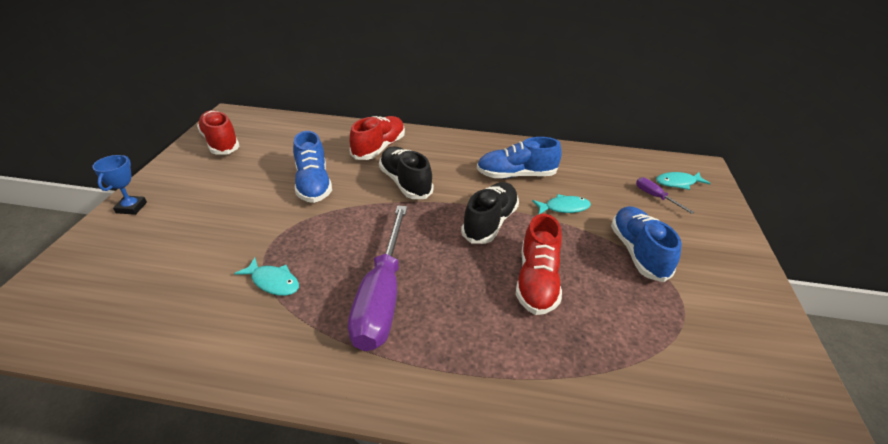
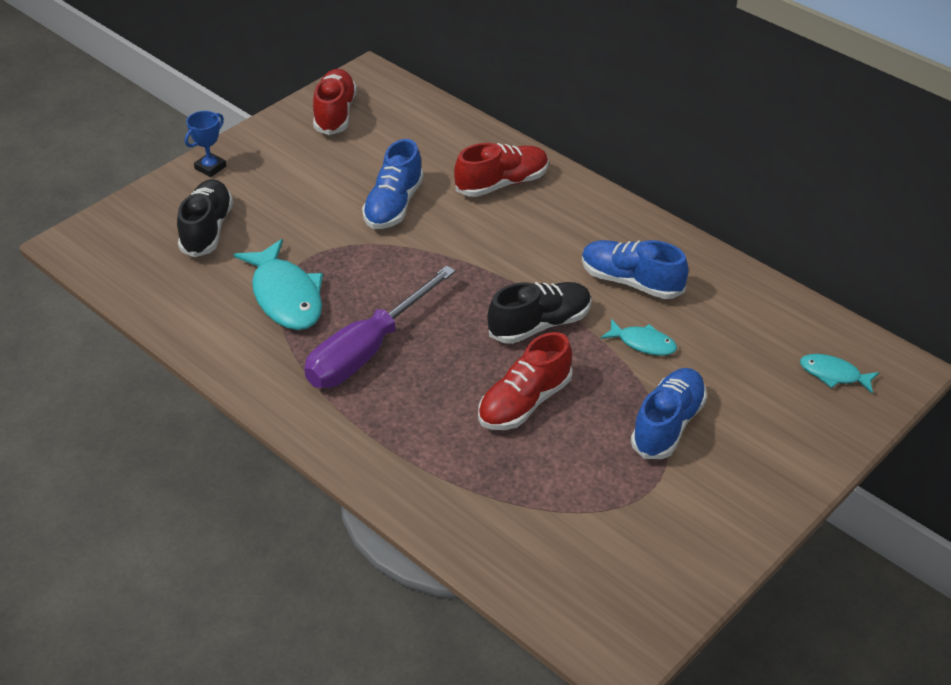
camera: 35 degrees right, 5 degrees up
turquoise fish [234,258,299,296] -> turquoise fish [233,239,323,330], size x1.89
black shoe [379,147,434,199] -> black shoe moved to [177,179,233,257]
purple screwdriver [636,177,694,214] -> none

